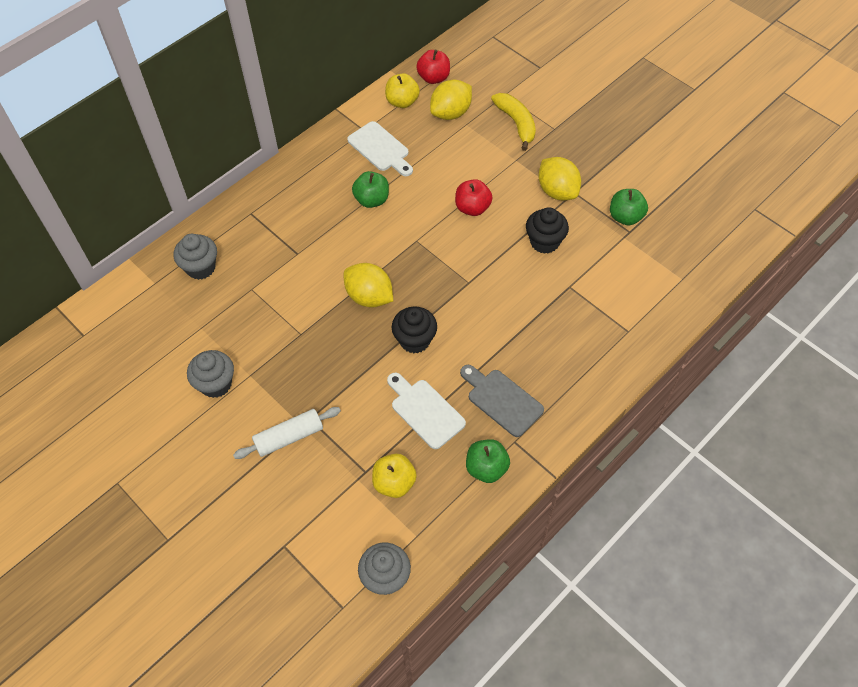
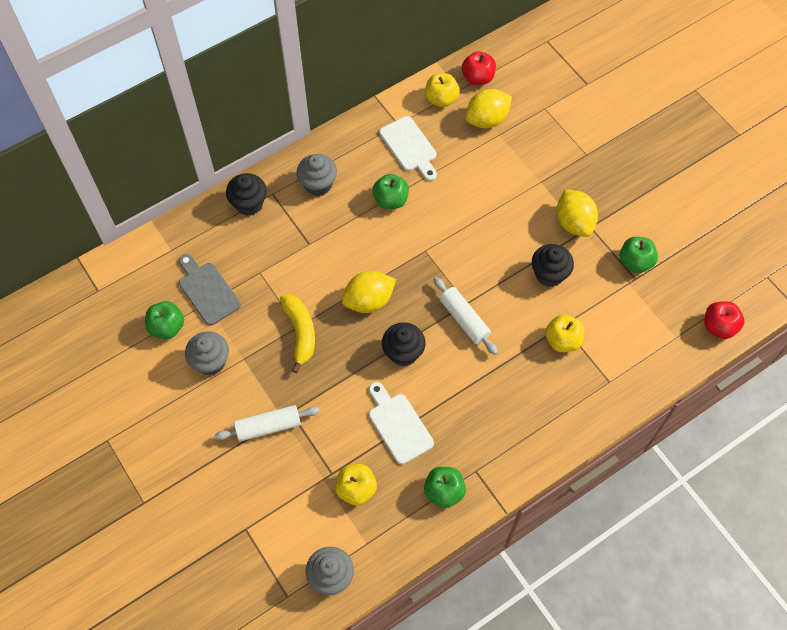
camera: 10 degrees right, 5 degrees up
grey cupcake [174,234,217,280] -> grey cupcake moved to [297,154,337,196]
yellow lemon [344,263,393,308] -> yellow lemon turned 75 degrees counterclockwise [342,271,396,313]
red apple [455,179,492,216] -> red apple moved to [704,301,745,339]
grey cutting board [460,365,544,437] -> grey cutting board moved to [179,254,241,325]
yellow banana [491,93,536,151] -> yellow banana moved to [280,294,315,373]
none -> green apple [145,301,184,339]
none -> black cupcake [226,173,267,216]
none -> white rolling pin [433,277,498,355]
none -> yellow apple [545,314,584,352]

